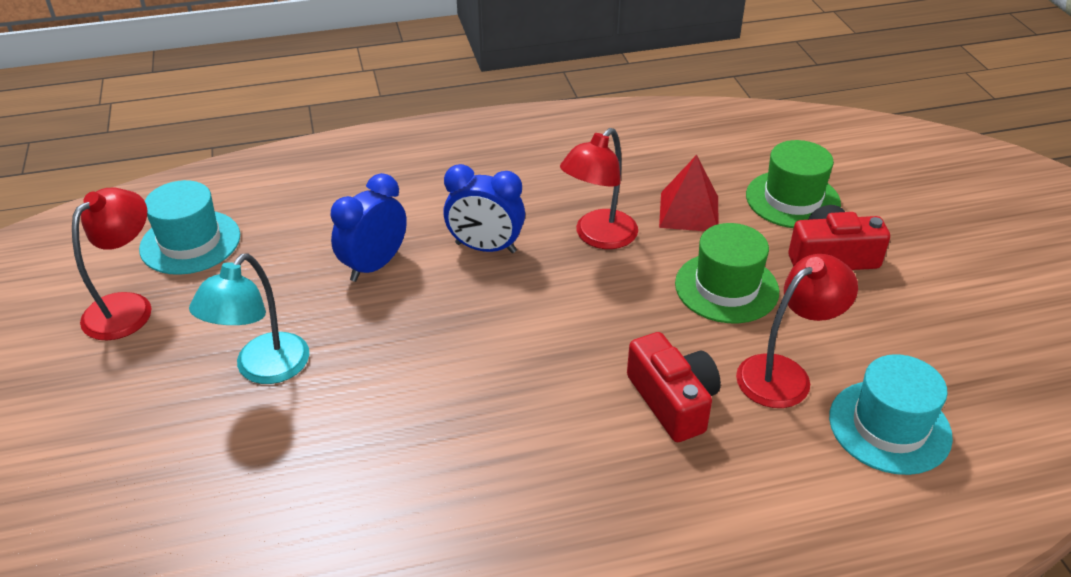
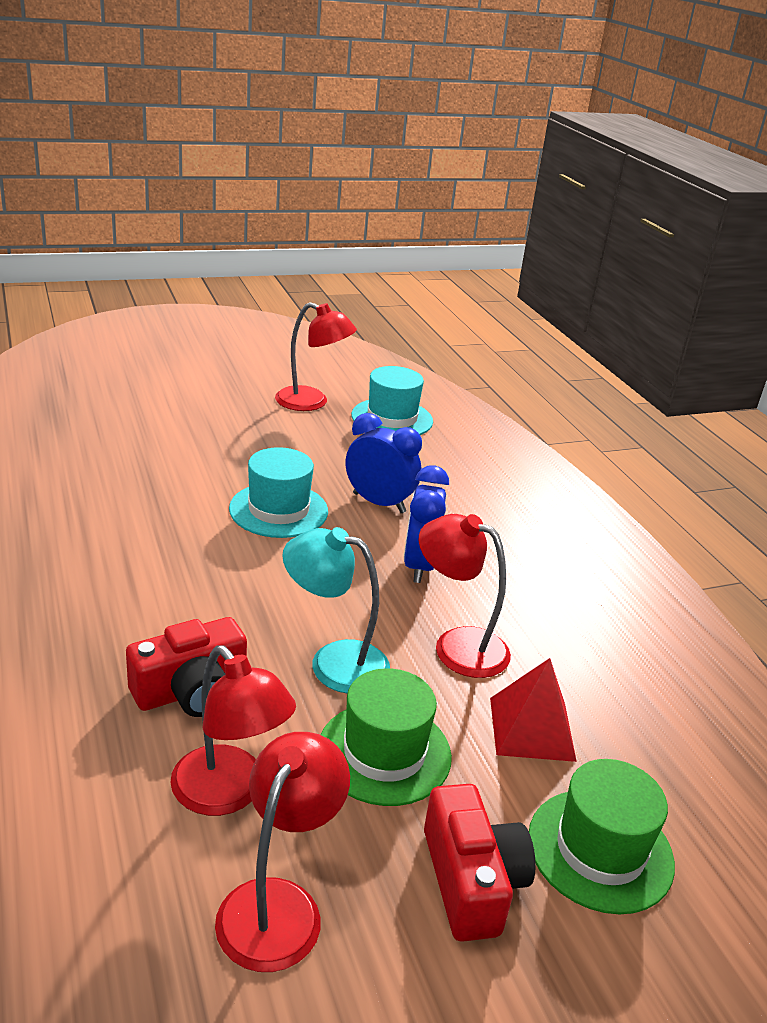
camera: 80 degrees right, 10 degrees down
turquoise lamp [189,253,309,384] -> turquoise lamp moved to [282,527,390,693]
turquoise hat [829,354,953,475] -> turquoise hat moved to [229,447,328,538]
none -> red lamp [215,732,350,972]

